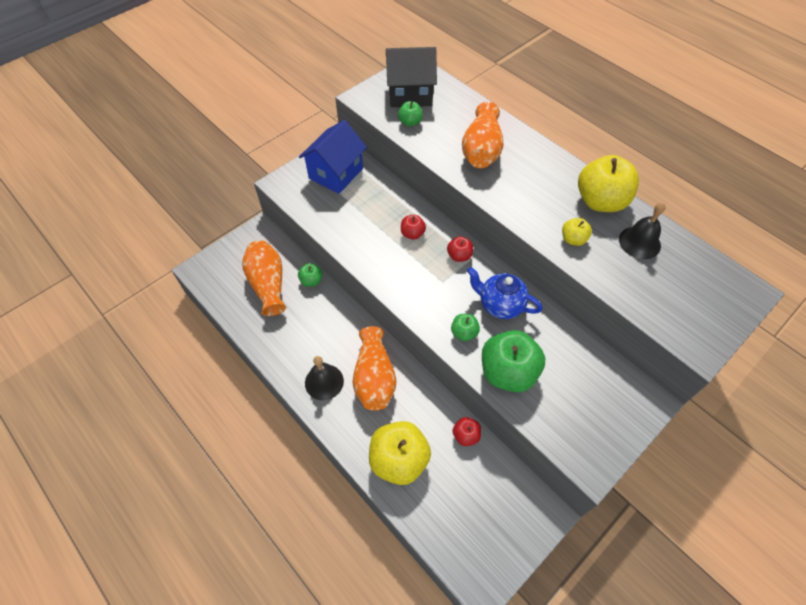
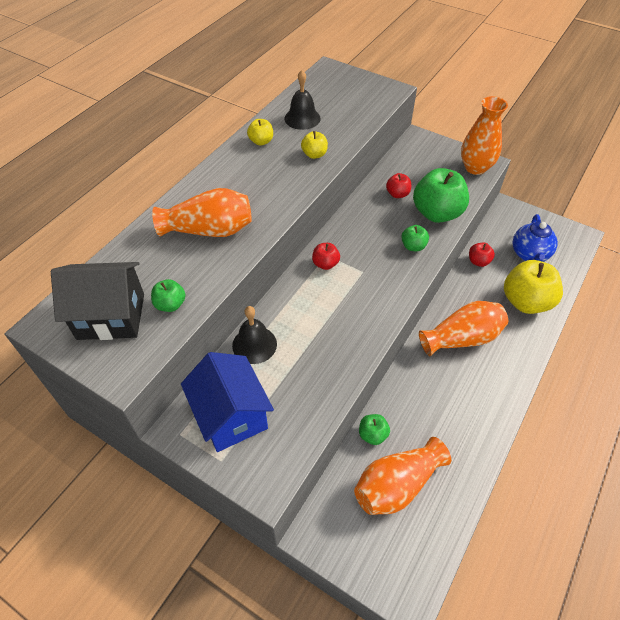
camera: 105 degrees left, 5 degrees down
blue house [299,120,367,194] -> blue house turned 45 degrees clockwise [181,352,274,452]
black bell [305,356,344,400] -> black bell moved to [232,306,277,364]
black house [386,47,437,107] -> black house turned 75 degrees counterclockwise [51,262,144,340]
red apple [401,215,426,240] -> red apple moved to [386,173,411,198]
blue teapot [467,267,542,319] -> blue teapot moved to [513,214,558,262]
yellow apple [578,155,639,212] -> yellow apple [247,119,273,146], size x0.48
none -> orange vase [461,96,508,175]

